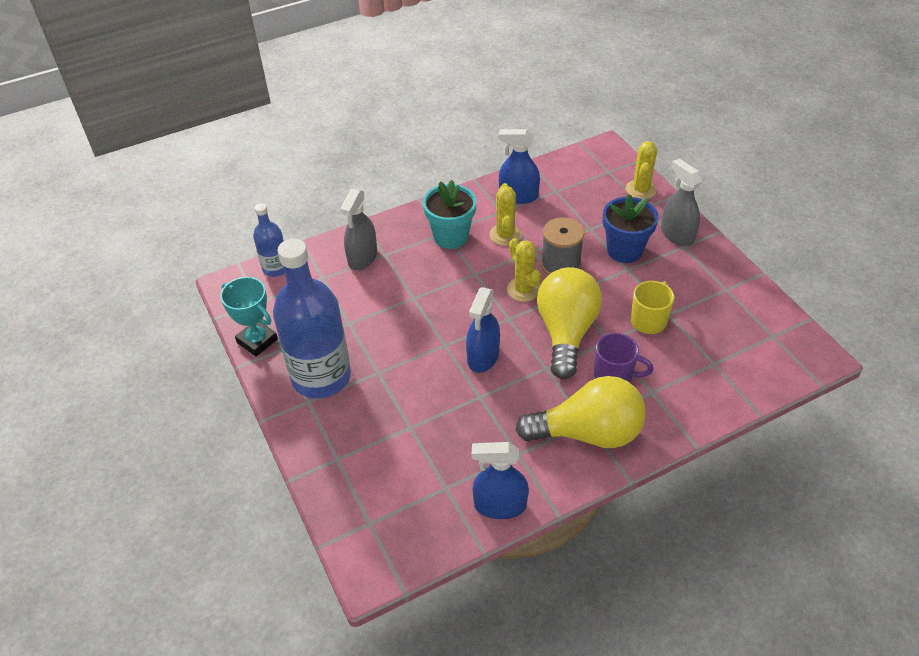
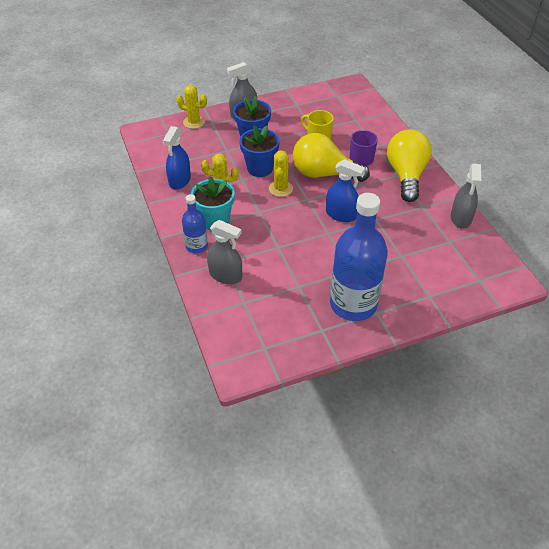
camera: 85 degrees left, 0 degrees up
turquoise trophy [220,277,278,357] -> none
blue bottle [253,203,285,277] -> blue bottle moved to [182,194,208,253]
blue spray bottle [472,442,529,519] -> grey spray bottle [451,164,481,229]
yellow cactus [507,238,541,302] -> yellow cactus turned 60 degrees counterclockwise [269,150,293,197]
grey spool [541,217,584,275] -> blue flower pot [240,126,280,177]

